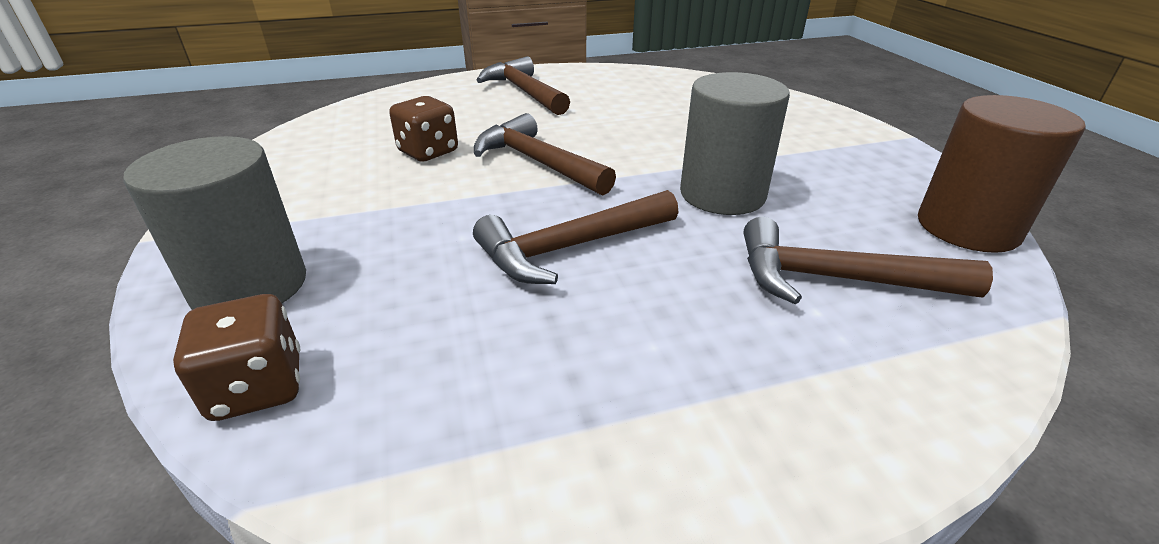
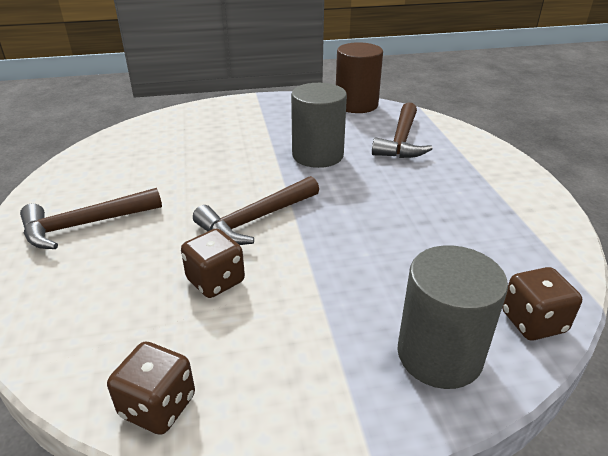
camera: 85 degrees left, 0 degrees up
brown hammer [473,190,679,284] -> none
none -> brown dice [107,341,195,435]

